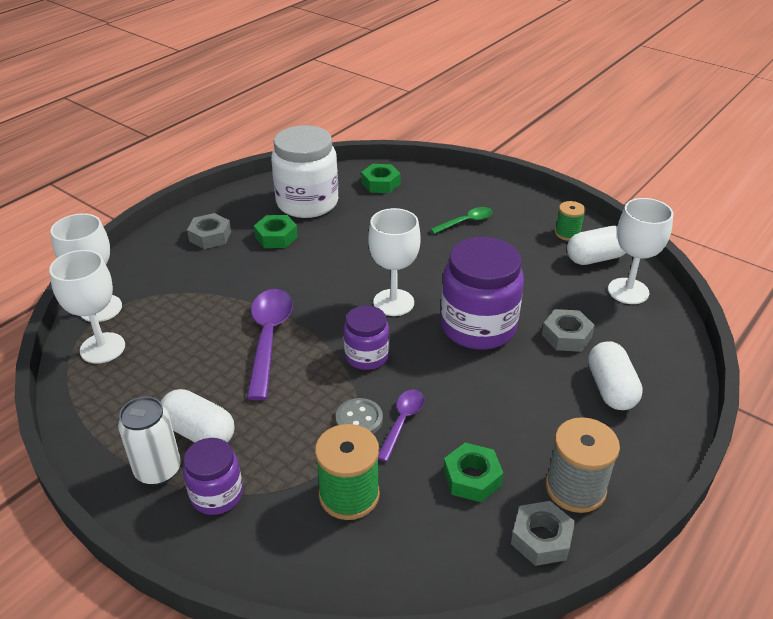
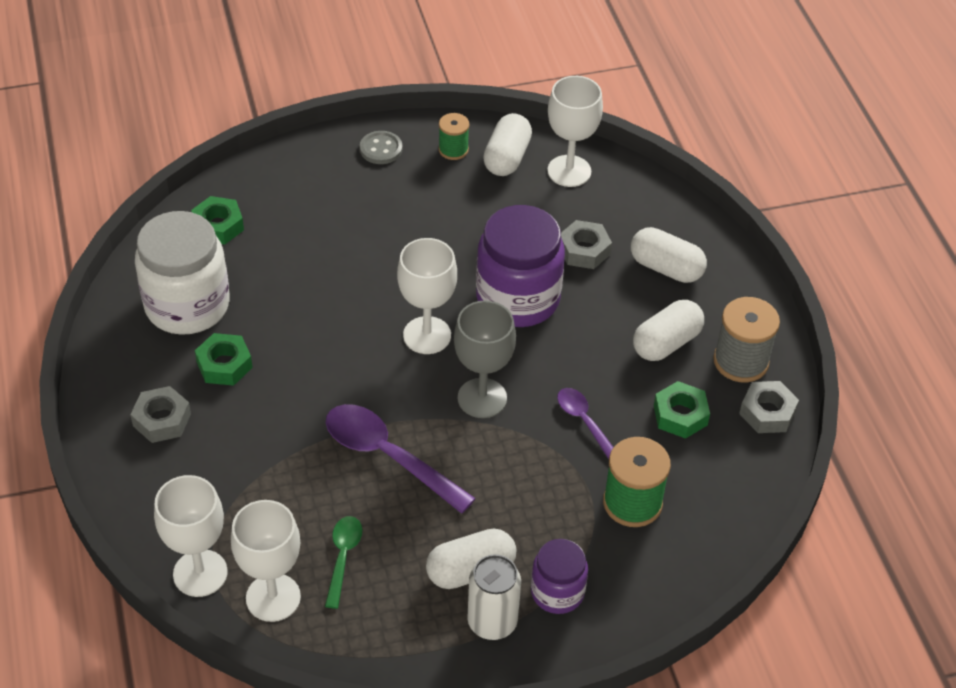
camera: 55 degrees left, 10 degrees up
grey button [336,398,383,434] -> grey button moved to [360,131,402,164]
purple jar [344,305,389,370] -> grey goblet [454,300,516,418]
green spoon [430,207,493,234] -> green spoon moved to [325,516,362,609]
none -> white capsule [633,300,704,361]

